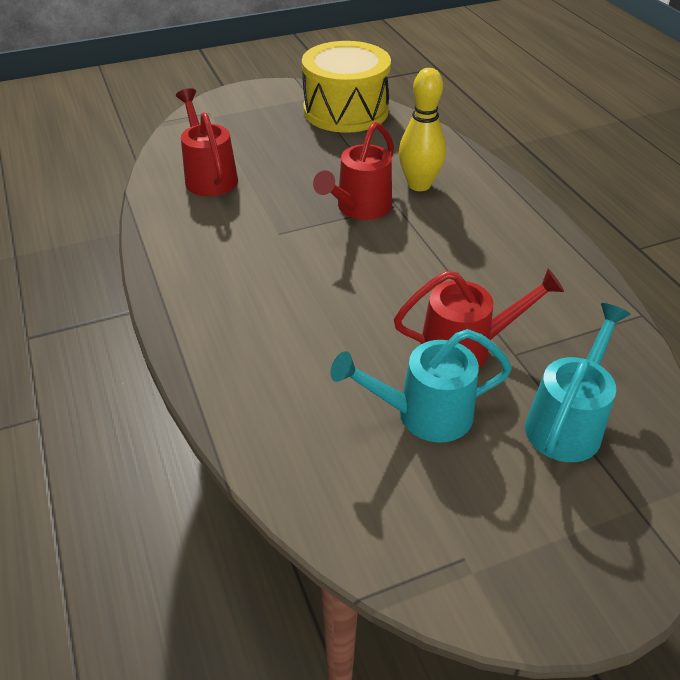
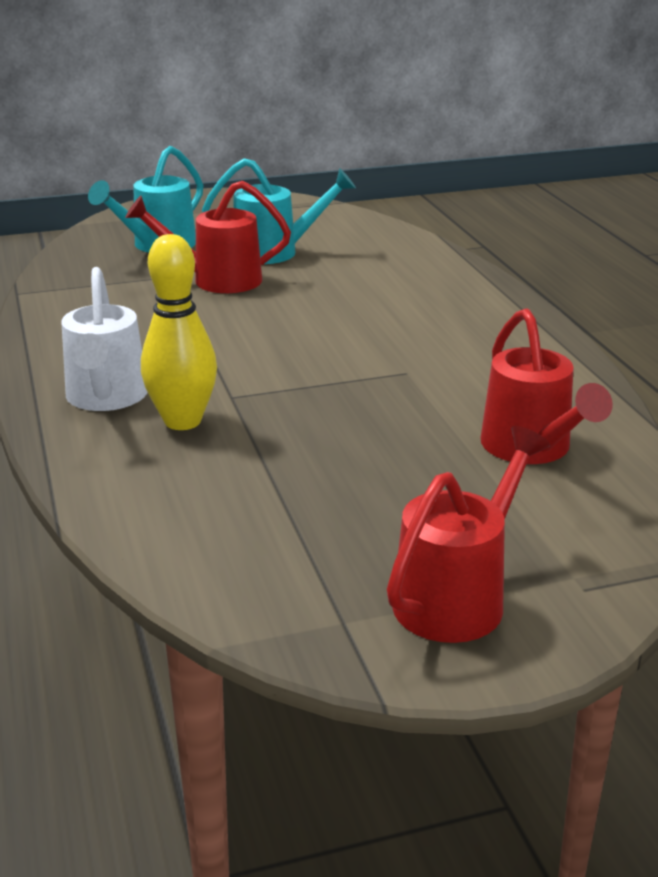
camera: 175 degrees left, 15 degrees down
yellow drum [302,41,391,133] -> none
red watering can [313,122,394,220] -> red watering can moved to [387,426,550,643]
none -> white watering can [61,267,147,411]

